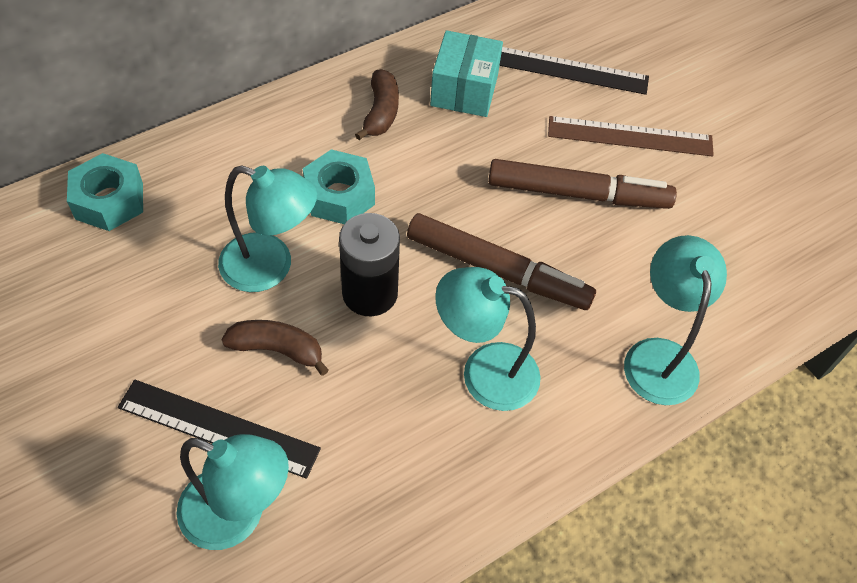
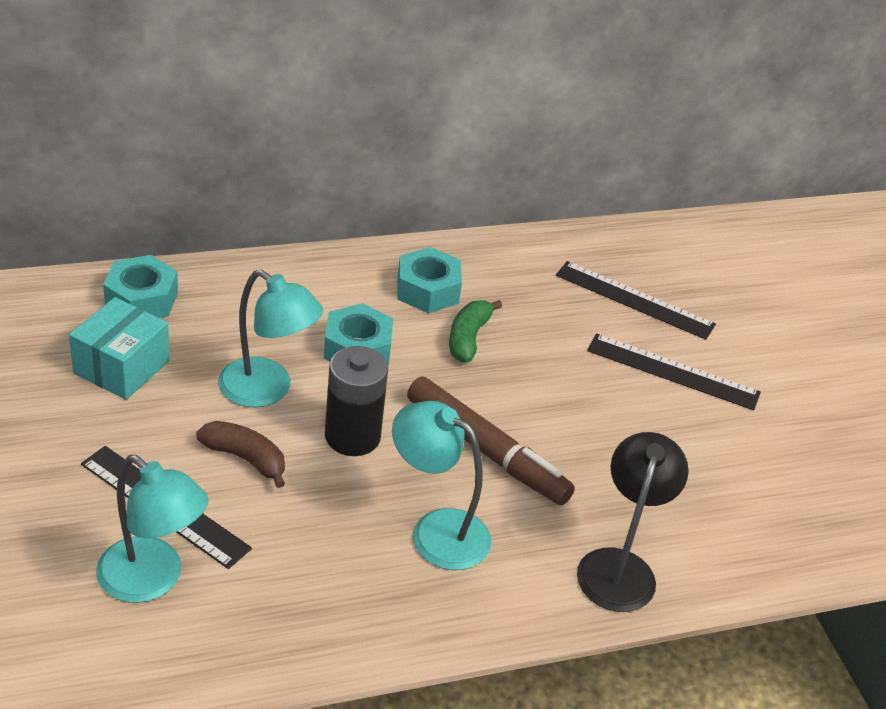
camera: 15 degrees right, 15 degrees down
brown banana [355,69,399,140] -> turquoise nut [397,247,462,313]
turquoise box [430,30,503,117] -> turquoise box moved to [69,297,170,400]
brown marker [488,159,677,209] -> none
brown ruler [548,116,714,157] -> black ruler [587,333,761,410]
turquoise lamp [624,235,727,405] -> black lamp [577,432,689,612]
none -> green banana [449,300,502,362]

